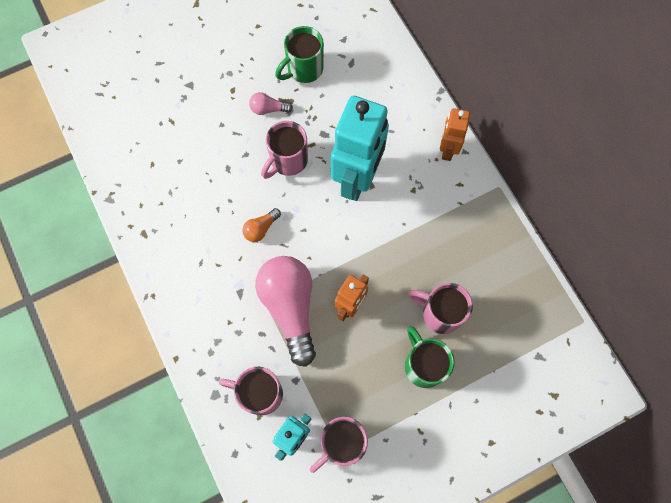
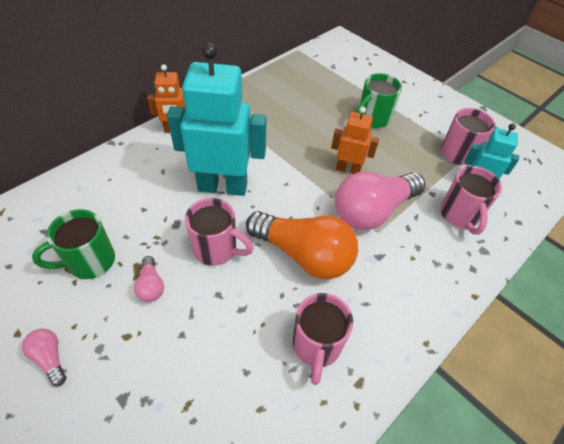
camera: 110 degrees left, 20 degrees down
orange light bulb [243,208,281,242] -> orange light bulb [246,211,358,279], size x2.31
green mug [275,26,324,83] -> green mug turned 120 degrees clockwise [32,209,115,279]
pink mug [408,283,473,334] -> pink mug moved to [293,293,353,385]
none -> pink light bulb [22,329,66,387]

